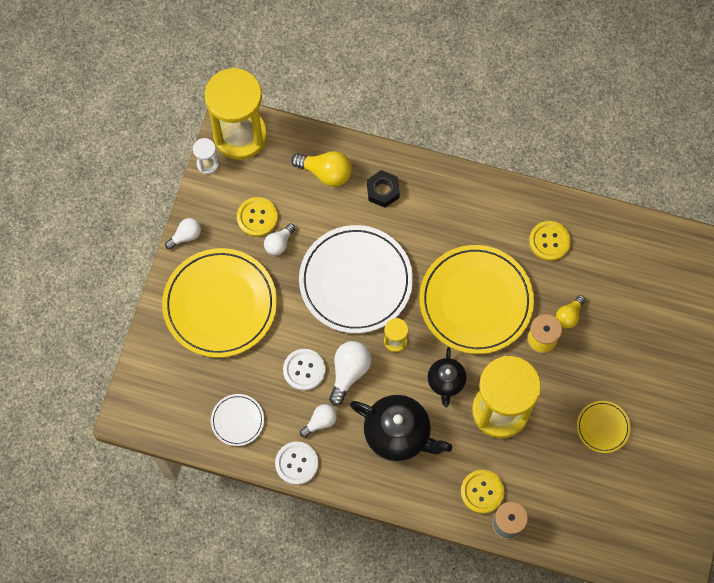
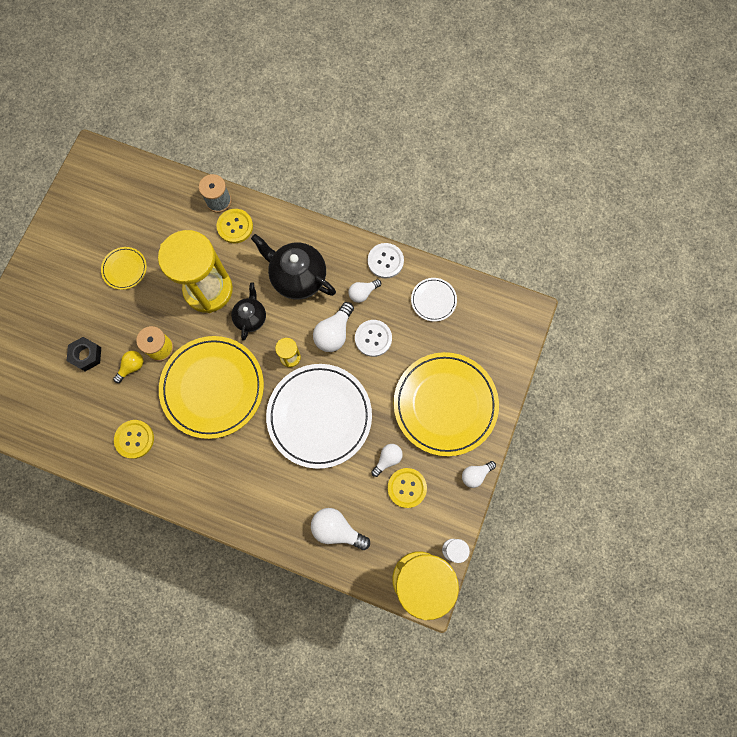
camera: 175 degrees left, 5 degrees up
yellow light bulb [291,151,352,187] -> white light bulb [311,508,370,550]
black nut [367,170,400,208] -> black nut moved to [67,337,101,371]

